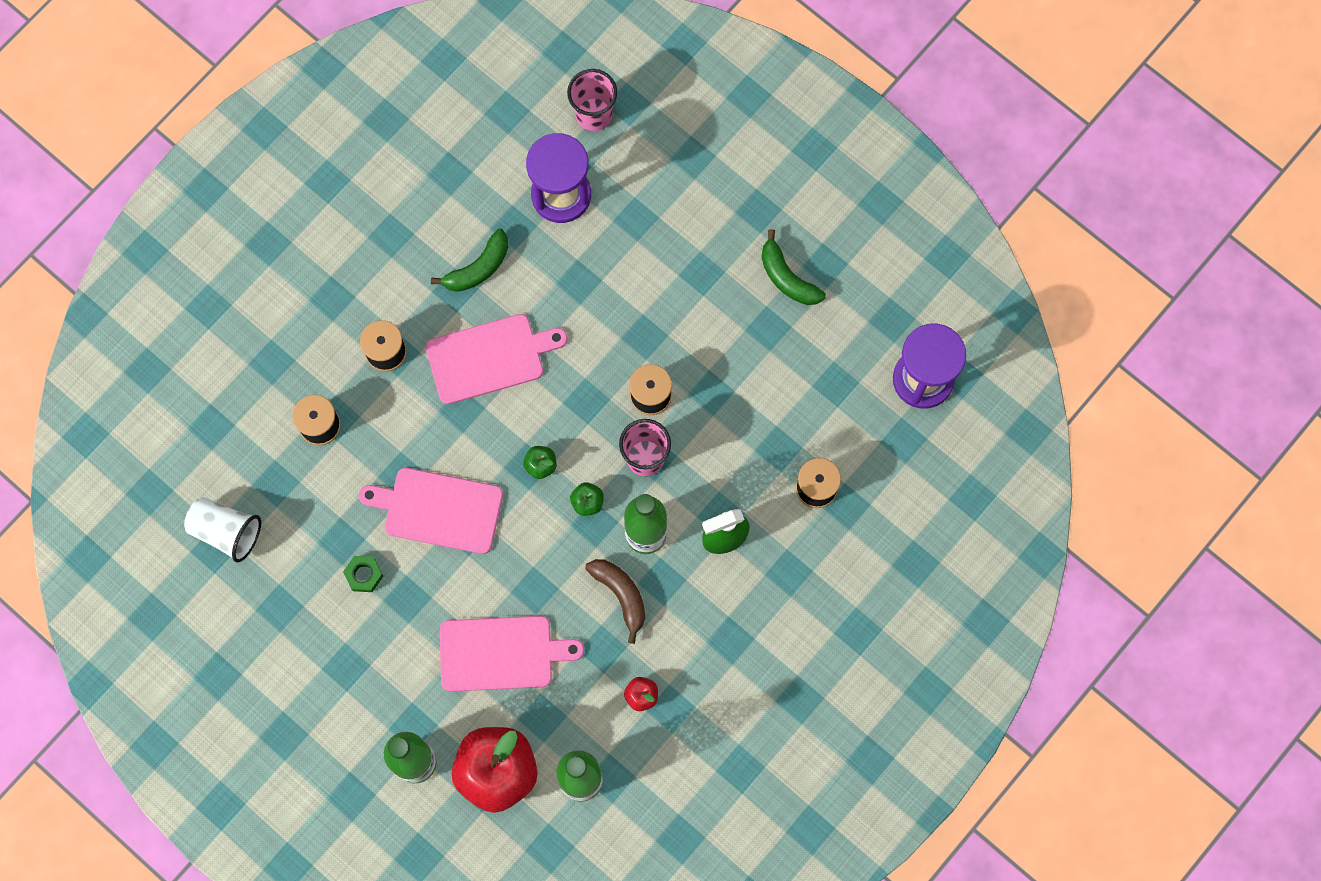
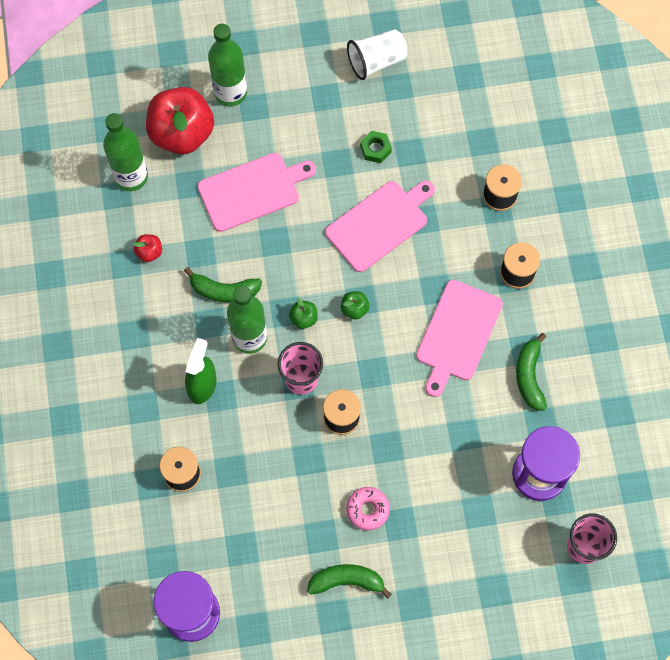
camera: 130 degrees right, 5 degrees down
white cup [184,497,261,562] -> white cup moved to [347,29,408,80]
pink cutting board [440,616,584,692] -> pink cutting board turned 150 degrees counterclockwise [197,153,316,232]
brown banana [585,559,645,644] -> green banana [184,267,262,302]
none -> pink donut [346,487,390,531]

